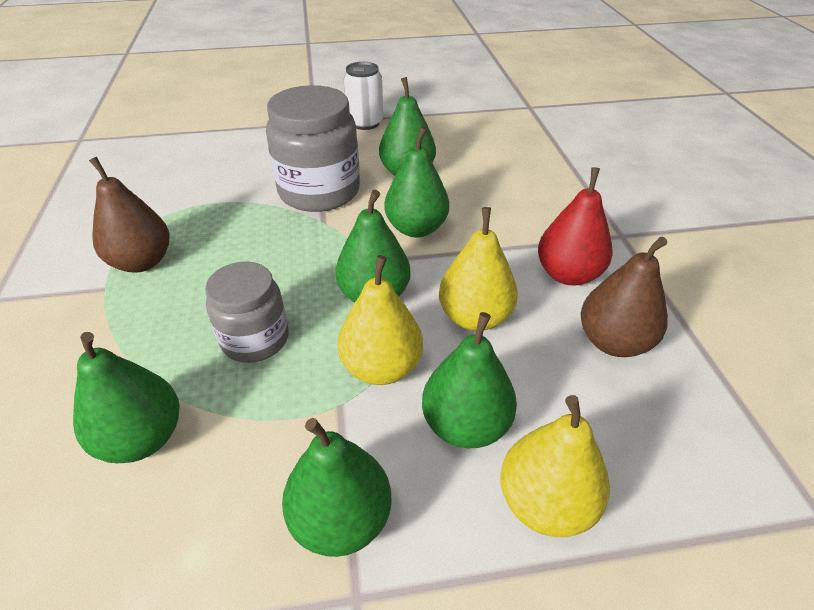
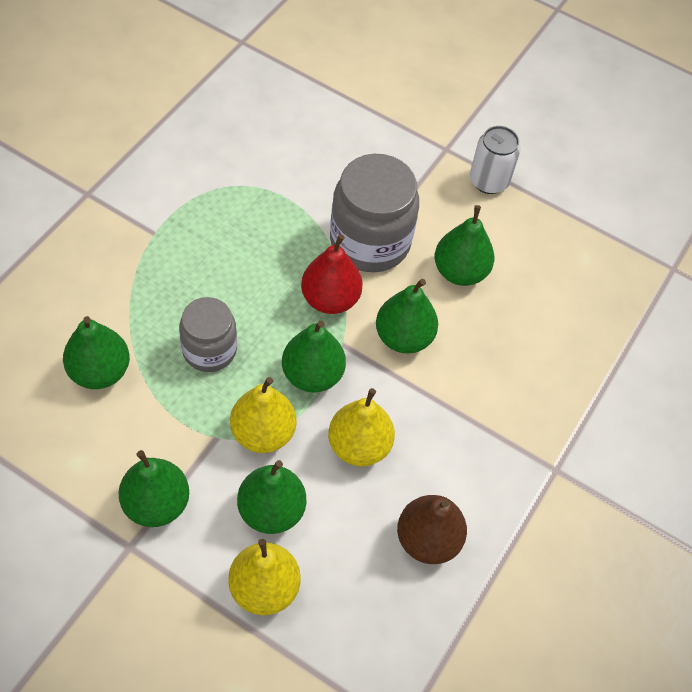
camera: 35 degrees right, 15 degrees up
brown pear [89,157,170,272] -> none
red pear [538,167,613,286] -> red pear moved to [301,234,363,314]

